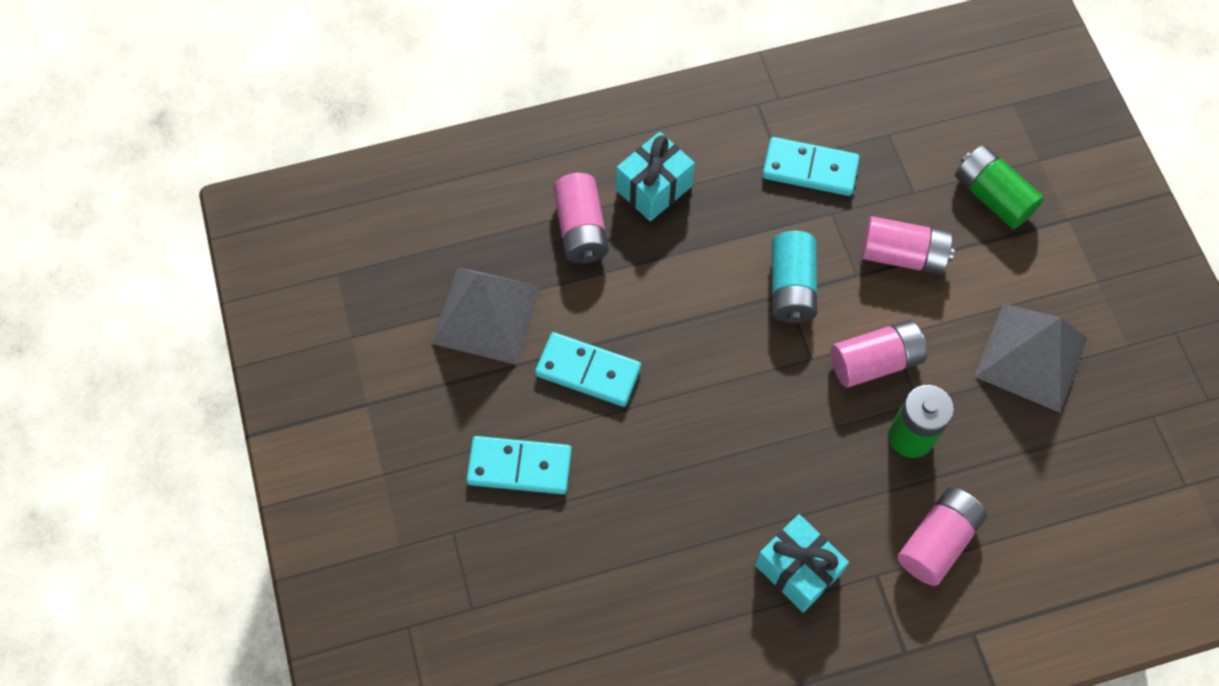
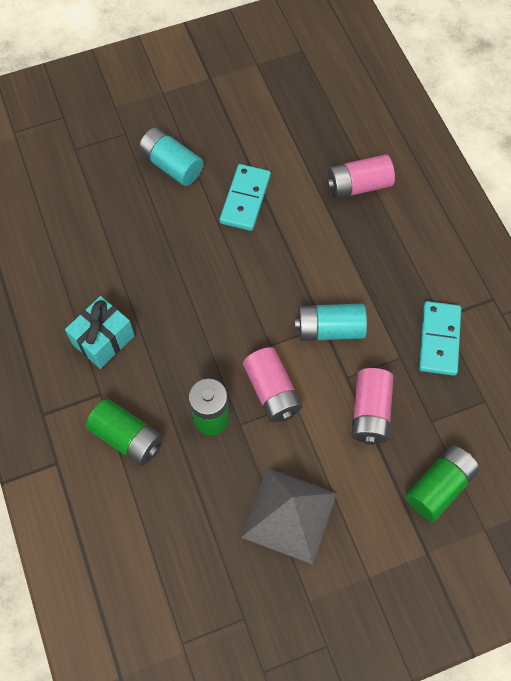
camera: 85 degrees right, 0 degrees up
grey pyramid [431,267,541,365] -> none
turquoise domino [466,436,572,494] -> turquoise battery [139,127,204,186]
turquoise gift [616,132,695,221] -> none
pink battery [898,487,987,586] -> green battery [86,399,163,466]

